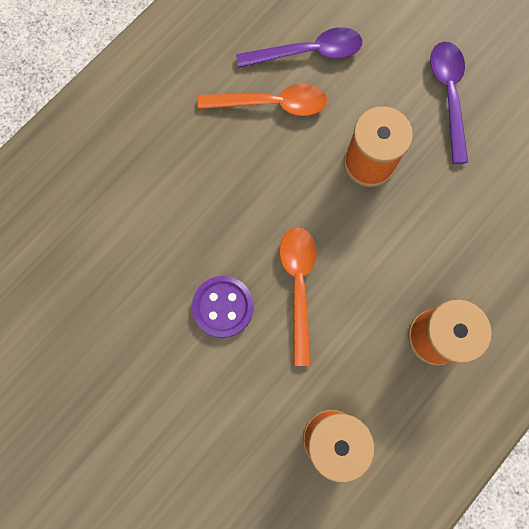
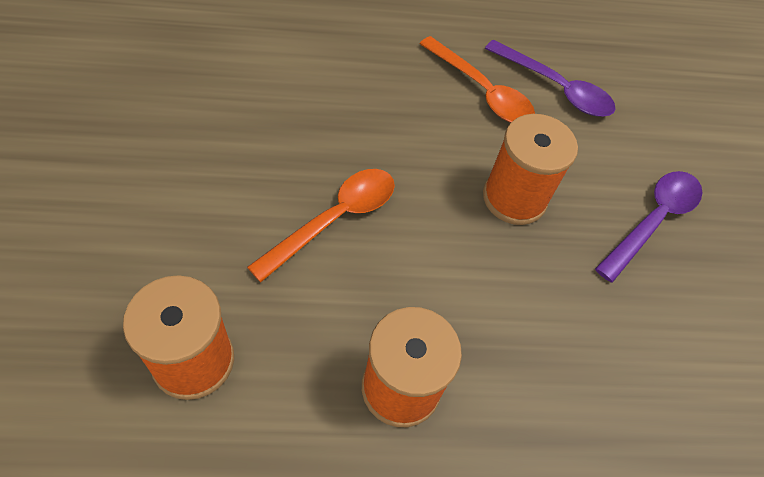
camera: 40 degrees right, 20 degrees down
purple button [192,276,254,338] -> none

